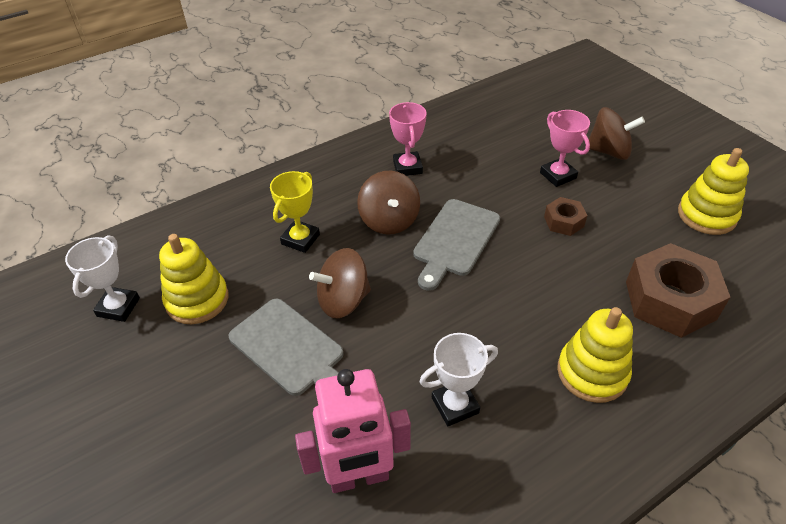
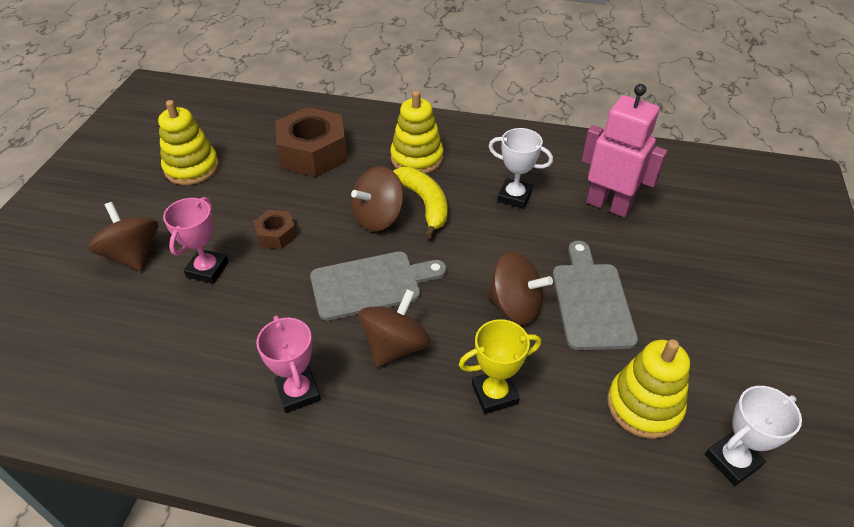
camera: 135 degrees left, 0 degrees up
pink trophy [389,102,427,176] -> pink trophy turned 60 degrees counterclockwise [256,316,321,413]
none -> brown spinning top [351,166,404,231]
none -> yellow banana [393,167,448,239]

